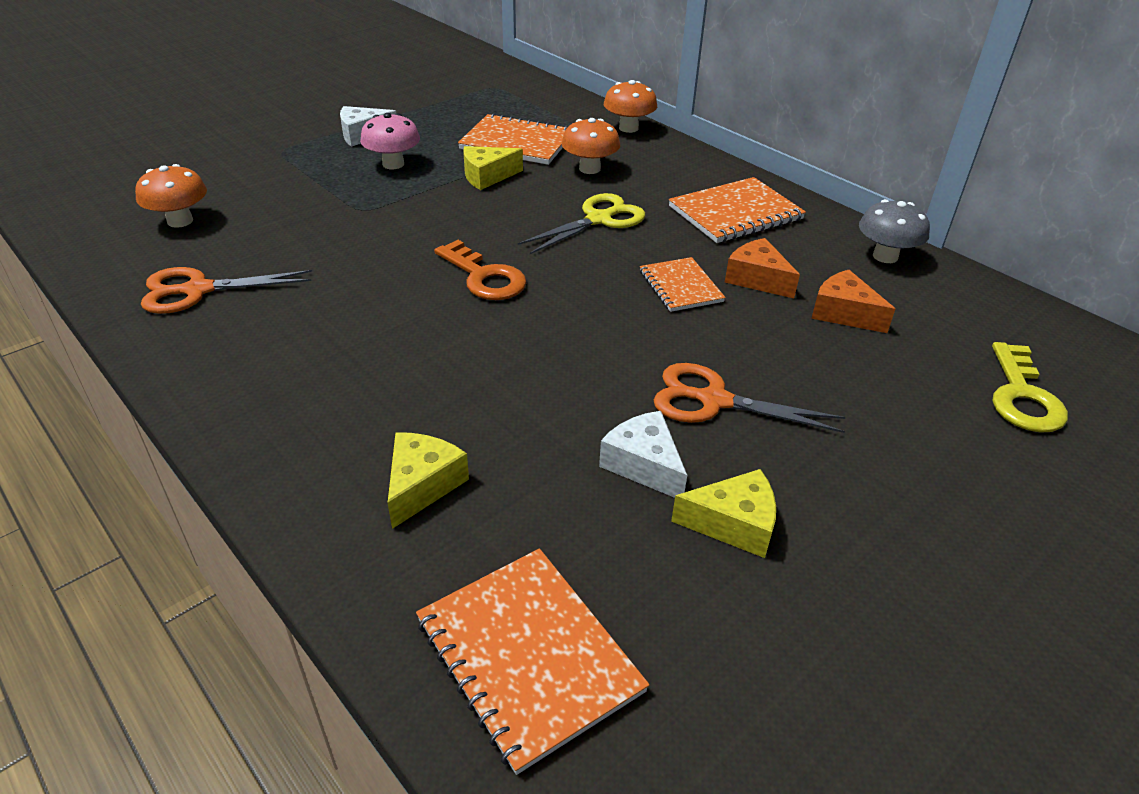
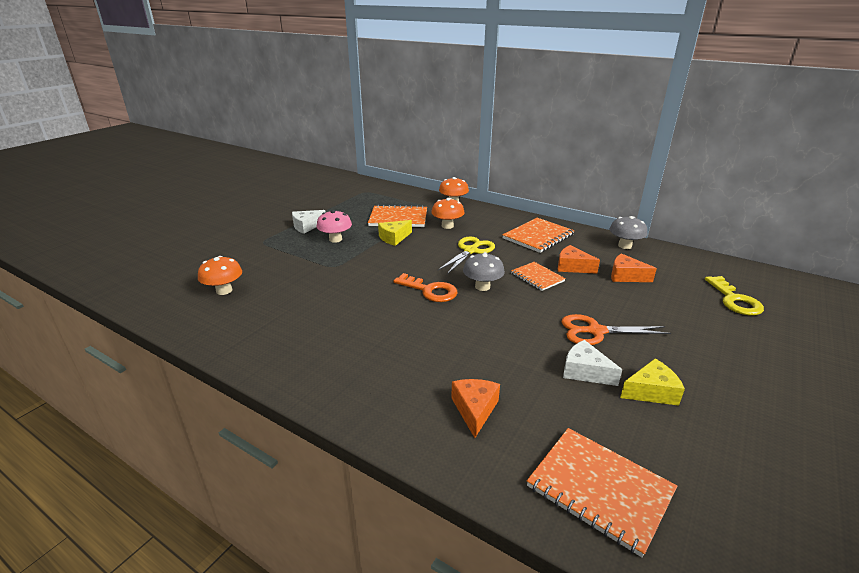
camera: 15 degrees left, 10 degrees down
orange scissors [141,267,312,314] -> none
yellow cheese [388,432,469,529] -> orange cheese [451,379,500,438]
none -> grey mushroom [463,252,505,291]

